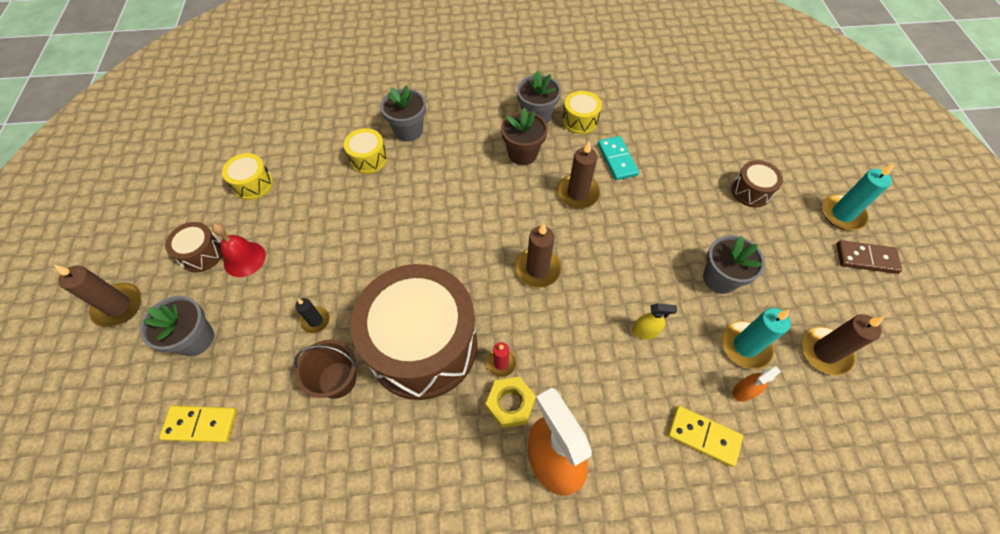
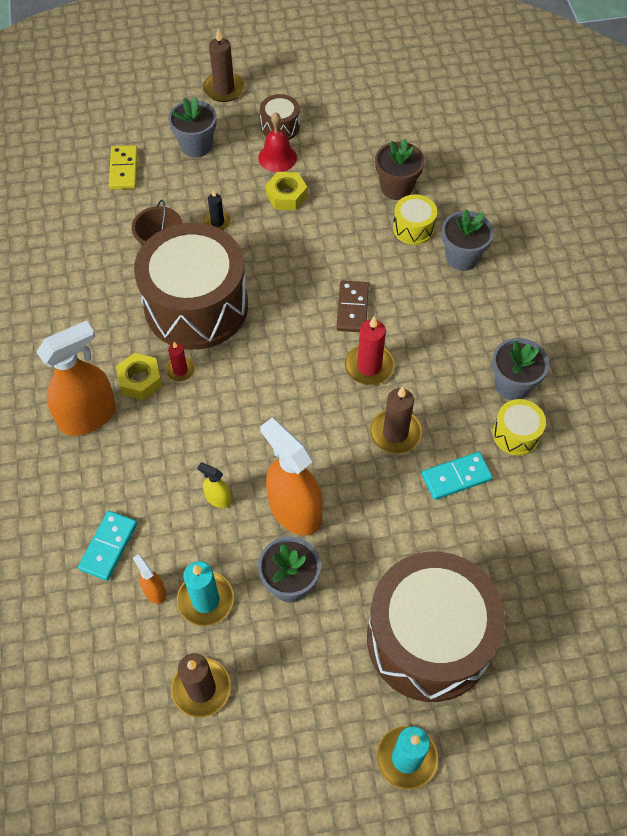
camera: 85 degrees right, 0 degrees up
yellow drum [222,153,273,200] -> none
brown flower pot [501,108,548,165] -> brown flower pot moved to [375,138,425,200]
brown candle [515,223,561,288] -> none
yellow spray bottle [632,303,677,340] -> yellow spray bottle turned 120 degrees clockwise [197,462,232,508]
yellow domino [668,406,743,467] -> turquoise domino [78,511,137,581]
brown drum [731,160,783,208] -> brown drum [367,552,505,702], size x2.37
brown domino [836,240,902,274] -> brown domino moved to [336,281,369,332]
none -> orange spray bottle [260,418,323,536]
none -> yellow nut [266,172,308,210]
none -> red candle [345,316,395,385]

